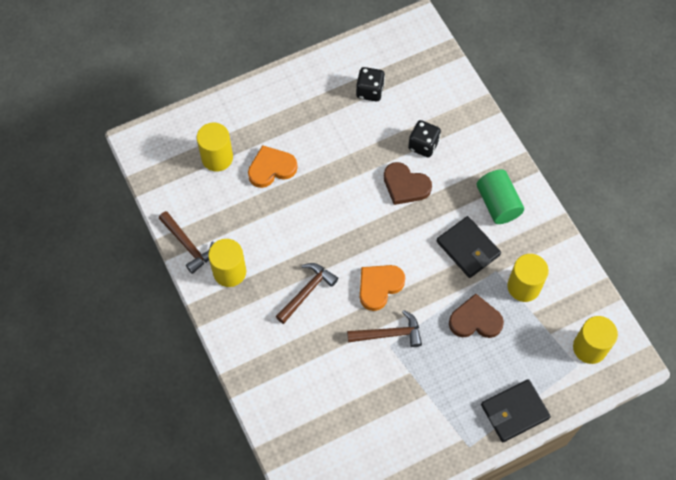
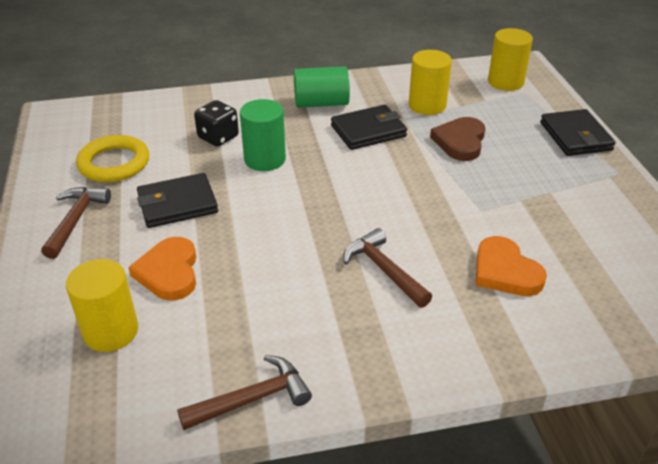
camera: 75 degrees left, 25 degrees down
yellow cylinder [208,239,246,287] -> none
brown hammer [347,310,422,347] -> brown hammer moved to [41,187,111,259]
black dice [356,67,385,101] -> yellow ring [76,135,149,182]
orange heart [360,265,405,311] -> orange heart moved to [476,236,547,296]
brown heart [384,162,432,205] -> green cylinder [240,99,286,171]
none -> black wallet [137,173,218,228]

